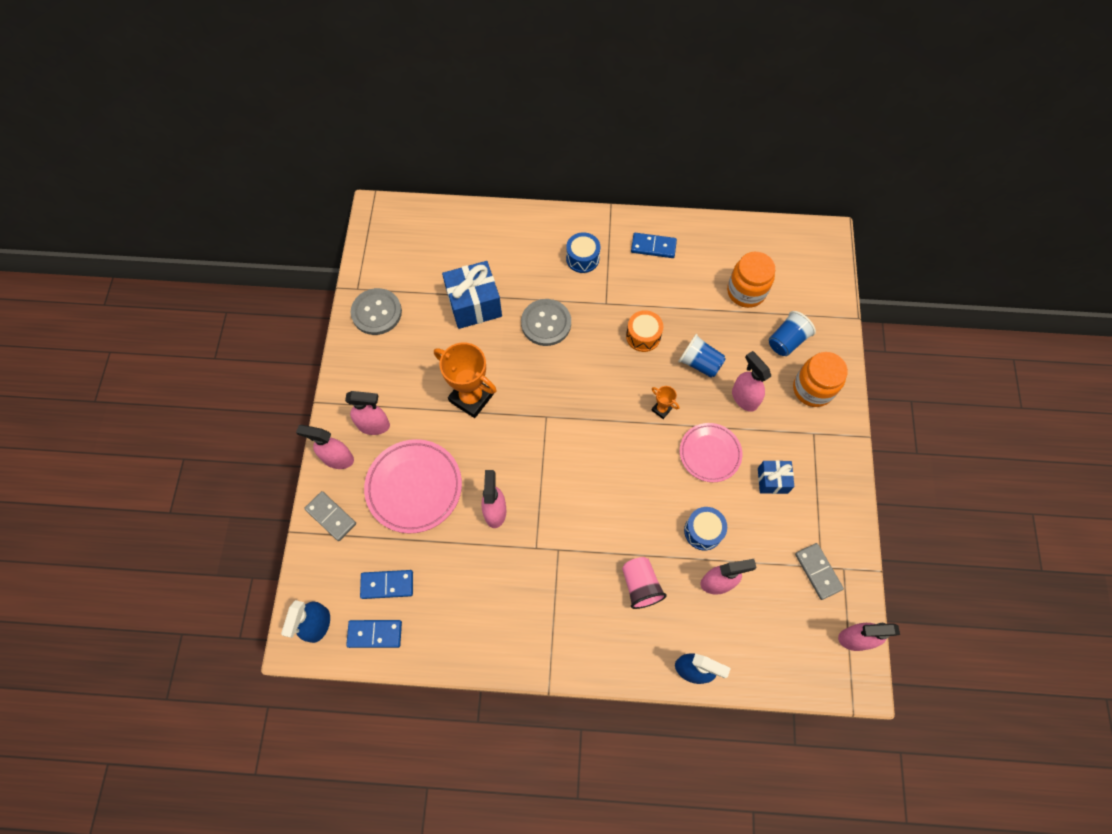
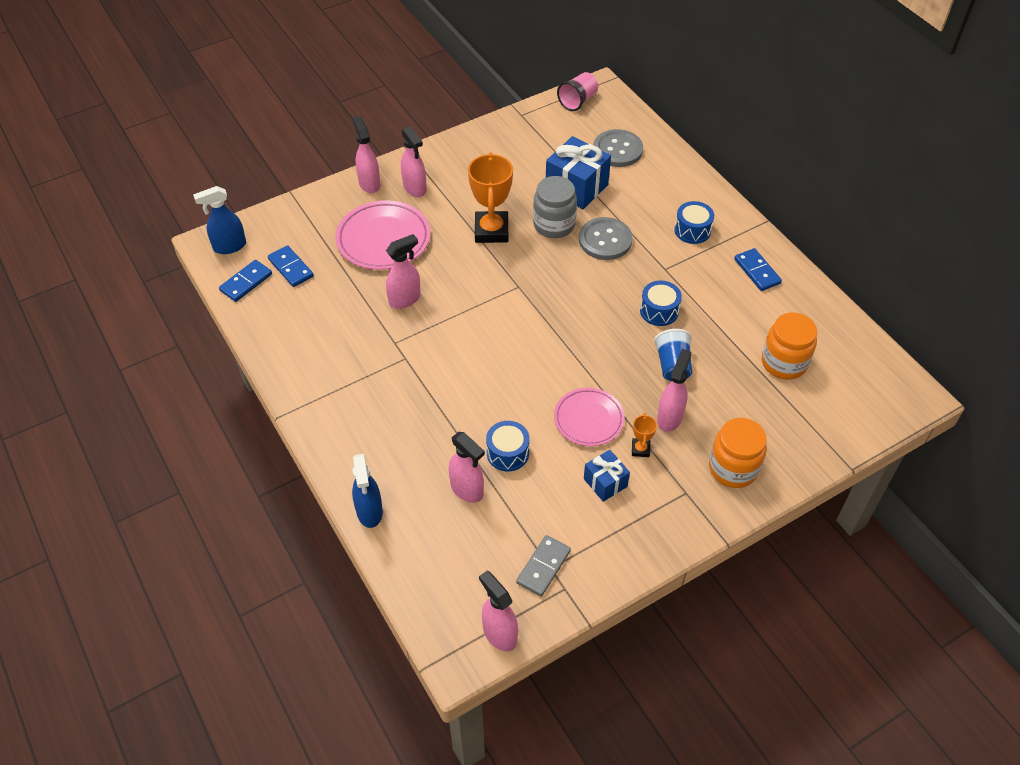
camera: 55 degrees right, 15 degrees down
grey domino [304,491,356,541] -> none
blue domino [346,620,402,648] -> blue domino turned 75 degrees clockwise [219,260,272,302]
grey button [350,288,402,335] -> grey button moved to [594,129,643,167]
pink cup [622,557,667,609] -> pink cup moved to [557,72,598,111]
orange drum [626,310,663,352] -> blue drum [640,280,682,326]
orange trophy [651,386,679,419] -> orange trophy moved to [632,413,657,457]
blue cup [769,311,816,356] -> none
none -> grey jar [533,176,577,238]

